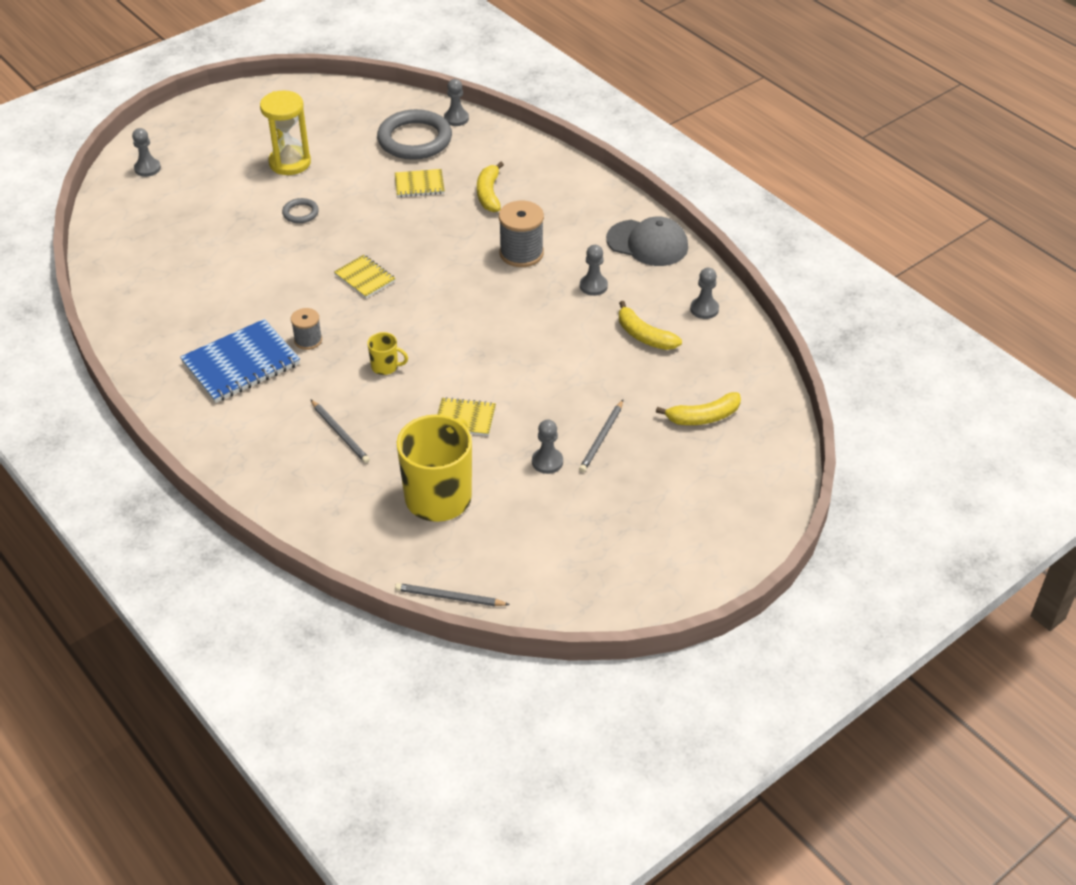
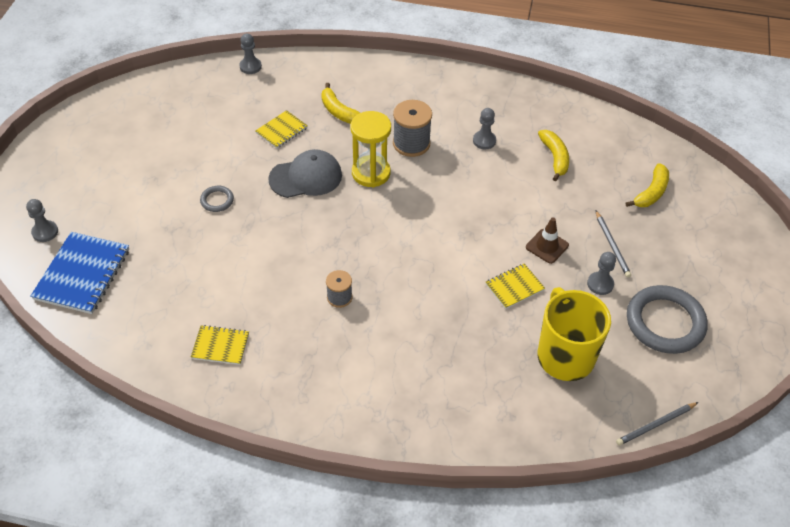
camera: 40 degrees left, 5 degrees up
blue notebook [180,319,300,403] -> blue notebook moved to [30,232,129,314]
yellow hourglass [260,90,311,175] -> yellow hourglass moved to [350,111,391,187]
grey pencil [310,399,370,463] -> none
yellow notebook [334,255,396,298] -> yellow notebook moved to [191,325,249,365]
yellow mug [367,332,408,375] -> none
grey ring [377,109,452,160] -> grey ring moved to [627,285,708,354]
grey cap [606,217,688,266] -> grey cap moved to [268,149,342,198]
yellow banana [619,301,682,350] -> yellow banana turned 105 degrees counterclockwise [538,130,569,181]
grey pawn [690,268,719,319] -> none
none -> brown traffic cone [526,217,569,264]

